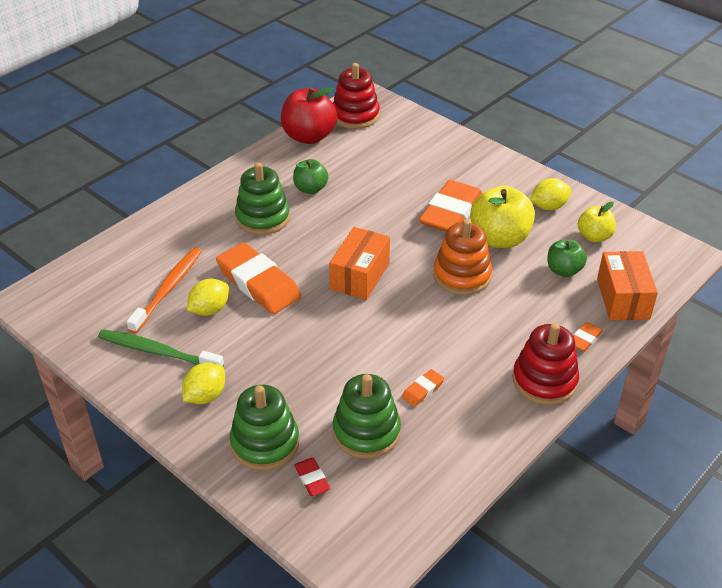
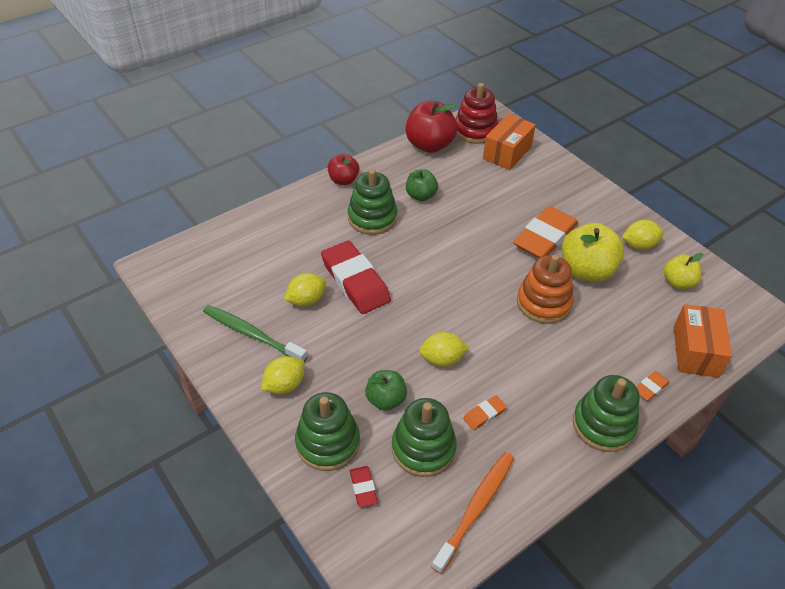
camera: 10 degrees right, 5 degrees up
orange toothbrush [127,247,202,333] -> orange toothbrush moved to [432,452,514,574]
orange eraser [216,242,301,314] -> red eraser [321,241,391,314]
orange box [329,227,390,300] -> orange box moved to [483,114,536,170]
red stacking toy [512,323,579,405] -> green stacking toy [573,375,640,452]
green apple [547,239,587,277] -> green apple moved to [365,370,407,411]
none -> red apple [328,154,359,185]
none -> yellow lemon [419,332,469,367]

